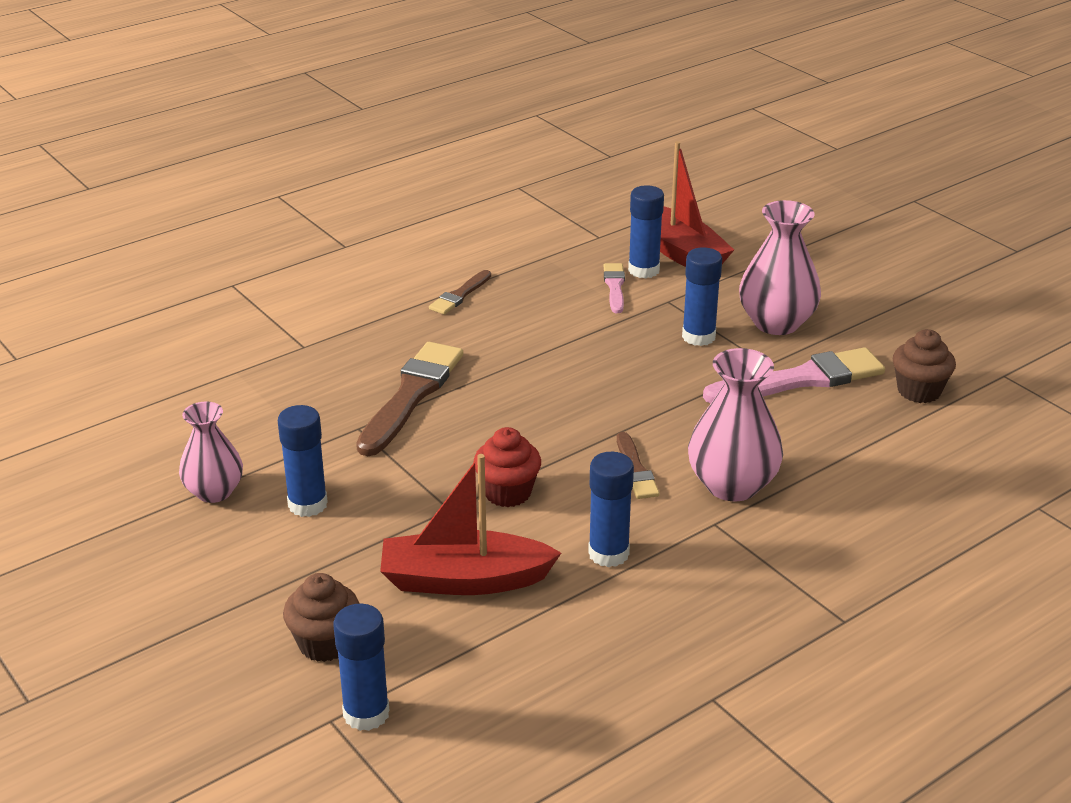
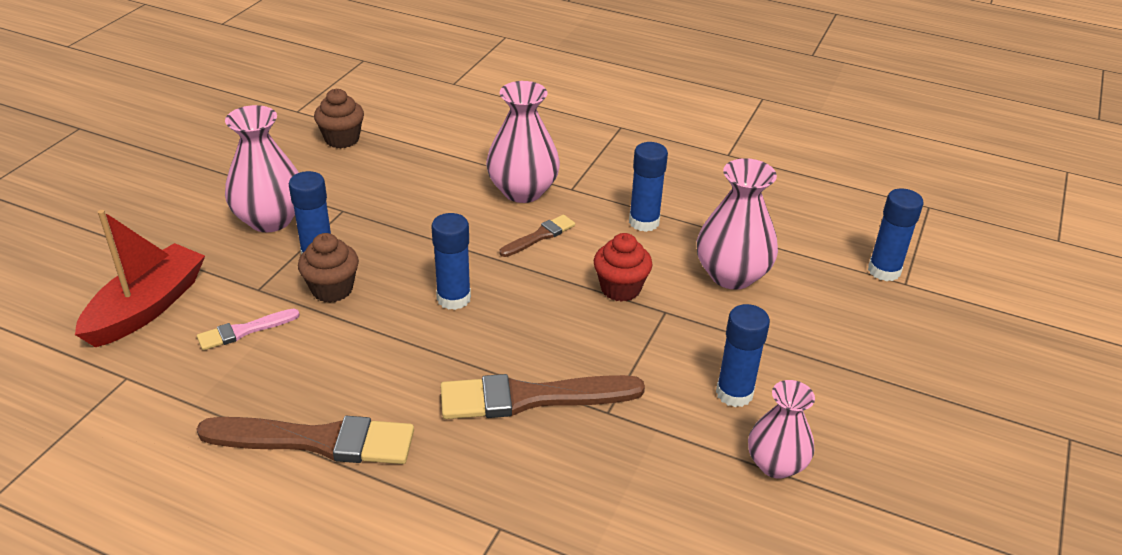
camera: 120 degrees left, 5 degrees up
brown cupcake [283,573,360,662] -> brown cupcake moved to [298,233,359,303]
red boat [380,454,561,595] -> pink vase [697,158,778,290]
brown brush [429,270,491,315] -> brown brush [196,416,414,464], size x1.91
blue glue stick [628,185,664,279] -> blue glue stick moved to [431,213,471,310]
pink brush [703,347,885,403] -> none

